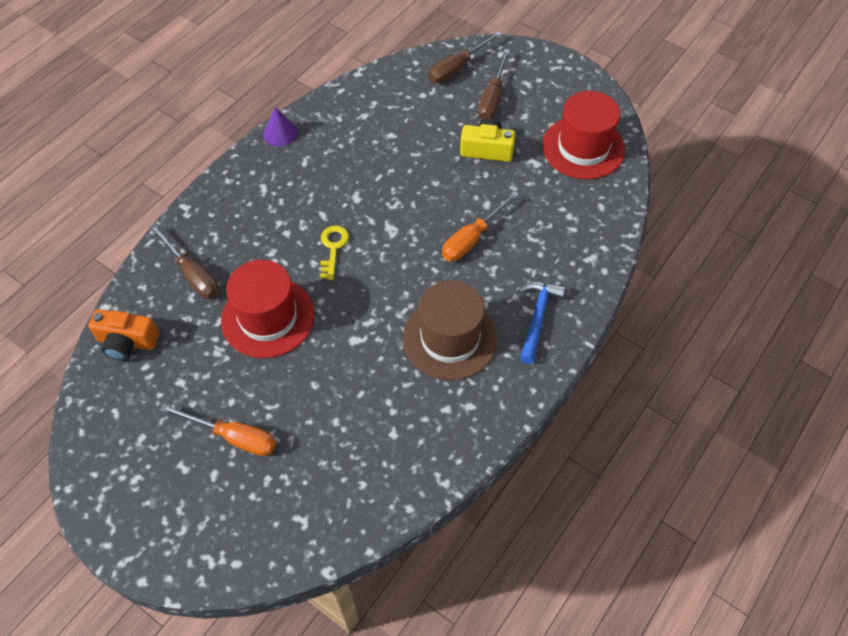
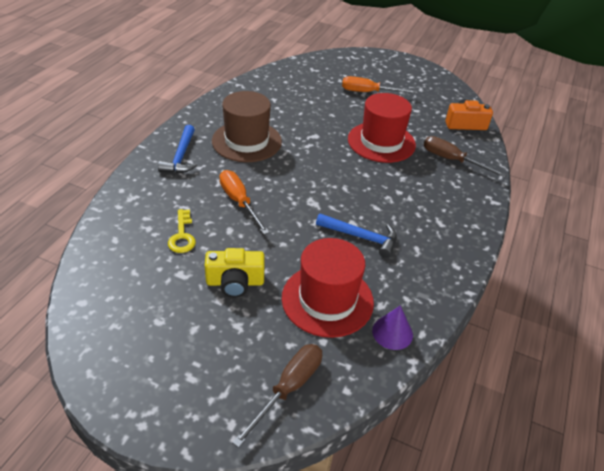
camera: 165 degrees right, 15 degrees down
purple cone [263,107,298,147] -> purple cone moved to [372,305,413,350]
yellow key [320,225,349,280] -> yellow key moved to [168,209,196,253]
orange screwdriver [442,191,519,261] -> orange screwdriver turned 60 degrees counterclockwise [219,170,270,235]
brown screwdriver [478,49,510,120] -> none
red hat [542,91,625,179] -> red hat moved to [282,238,374,338]
none -> blue hammer [316,214,397,258]

